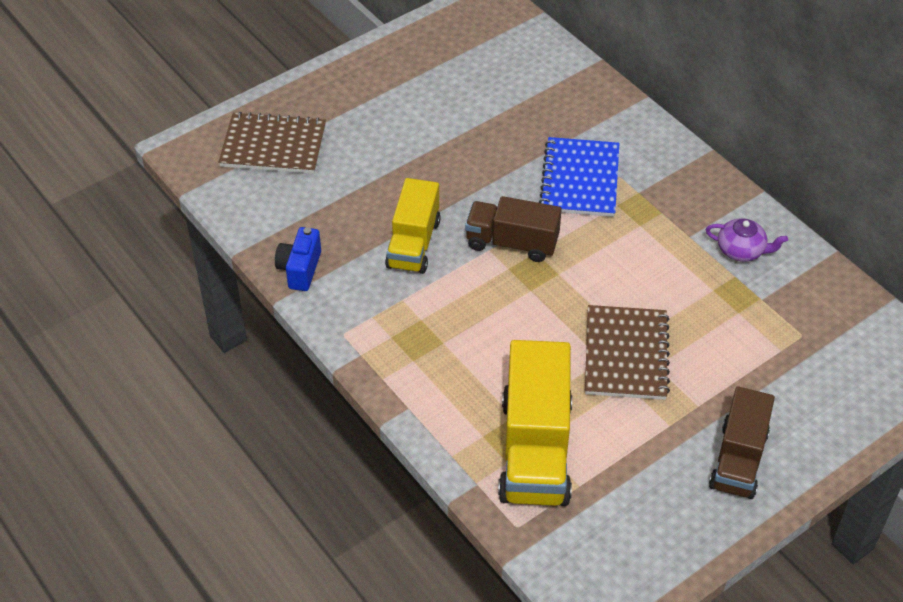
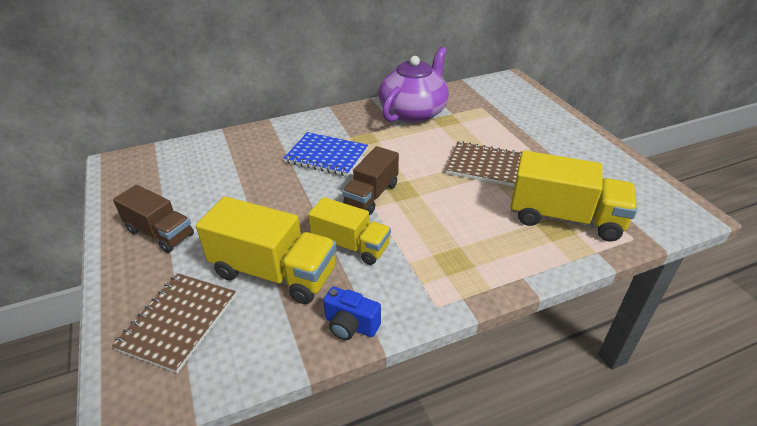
camera: 75 degrees left, 10 degrees down
purple teapot [706,219,788,262] -> purple teapot [378,47,449,123], size x2.32
brown truck [709,386,775,499] -> brown truck moved to [113,185,194,253]
none -> yellow truck [196,196,337,304]

